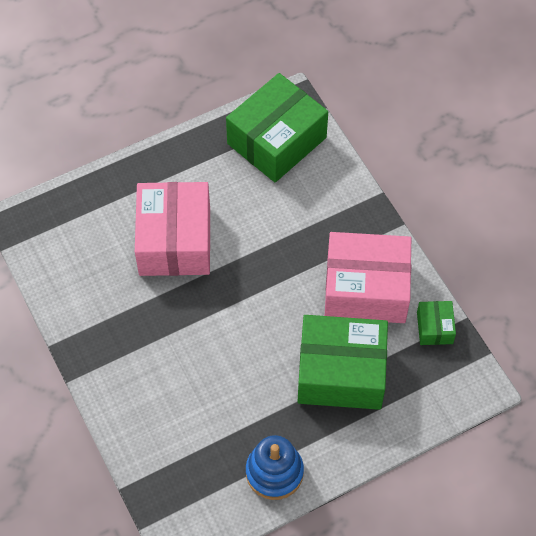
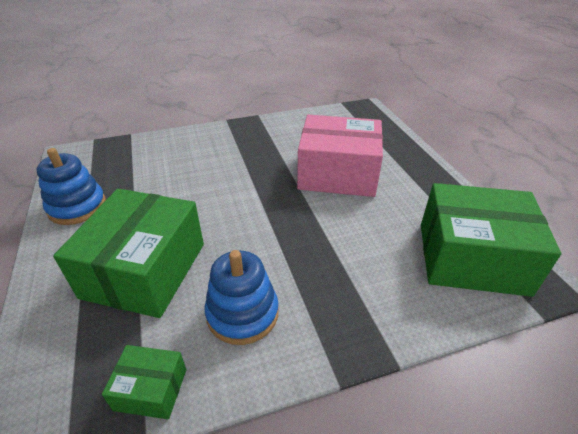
camera: 100 degrees right, 20 degrees down
green box [226,73,328,183] -> green box turned 45 degrees counterclockwise [421,183,561,297]
pink box [325,232,411,323] -> blue stacking toy [205,250,279,345]

